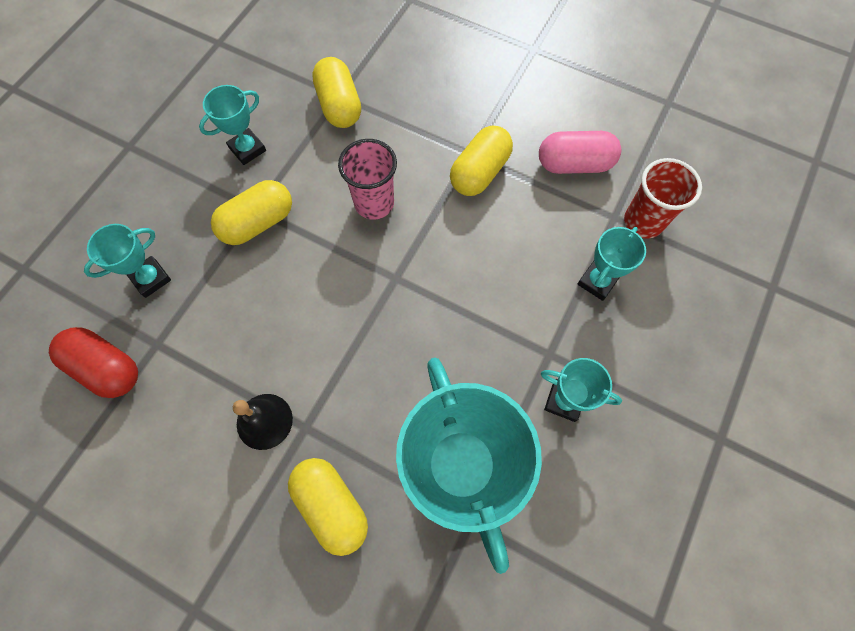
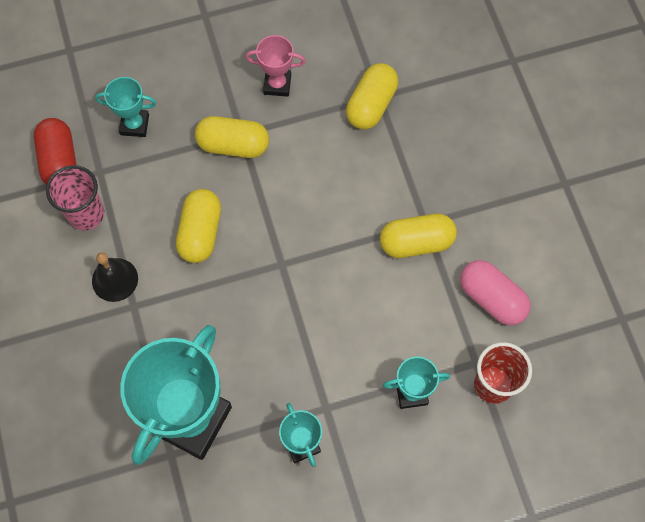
camera: 45 degrees right, 0 degrees up
turquoise trophy [199,85,266,165] -> pink trophy [245,35,306,97]
yellow capsule [288,458,368,556] -> yellow capsule moved to [176,189,221,263]
pink cup [338,139,397,220] -> pink cup moved to [46,165,104,231]

